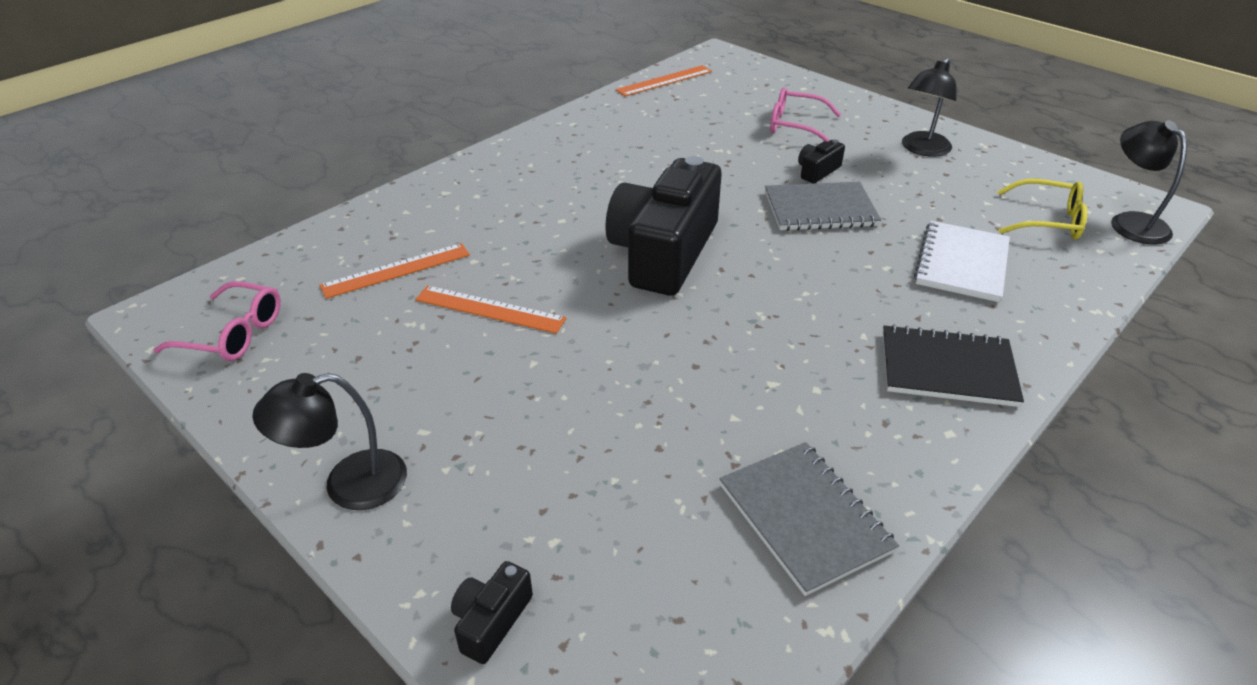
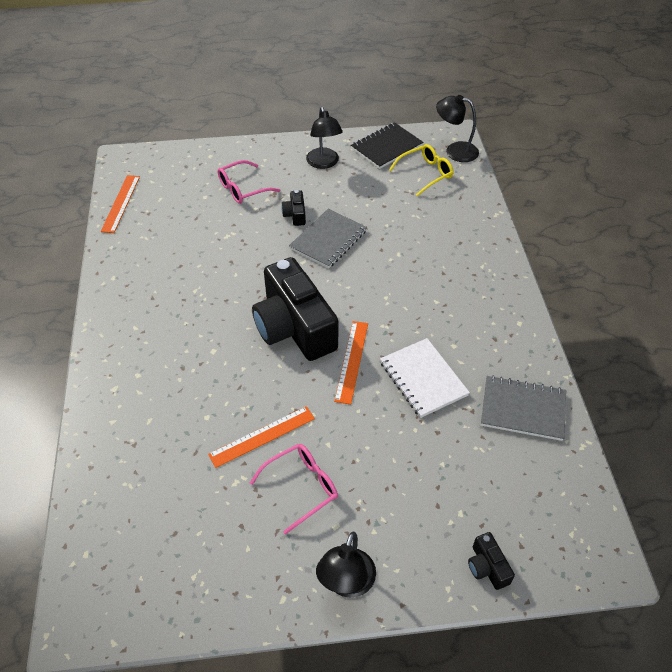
camera: 50 degrees left, 10 degrees up
pink glasses [153,281,281,361] -> pink glasses moved to [250,444,338,535]
orange ruler [320,243,470,299] -> orange ruler moved to [334,321,368,404]
black notebook [883,324,1024,407] -> black notebook moved to [351,122,424,169]
white notebook [914,221,1010,302] -> white notebook moved to [380,338,470,418]

